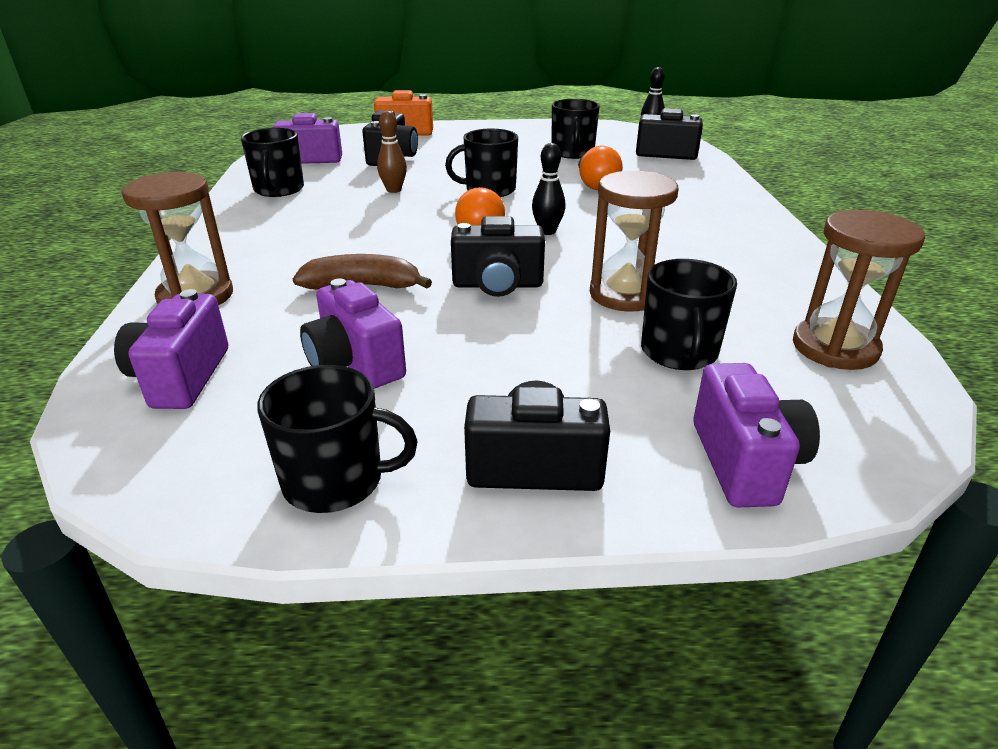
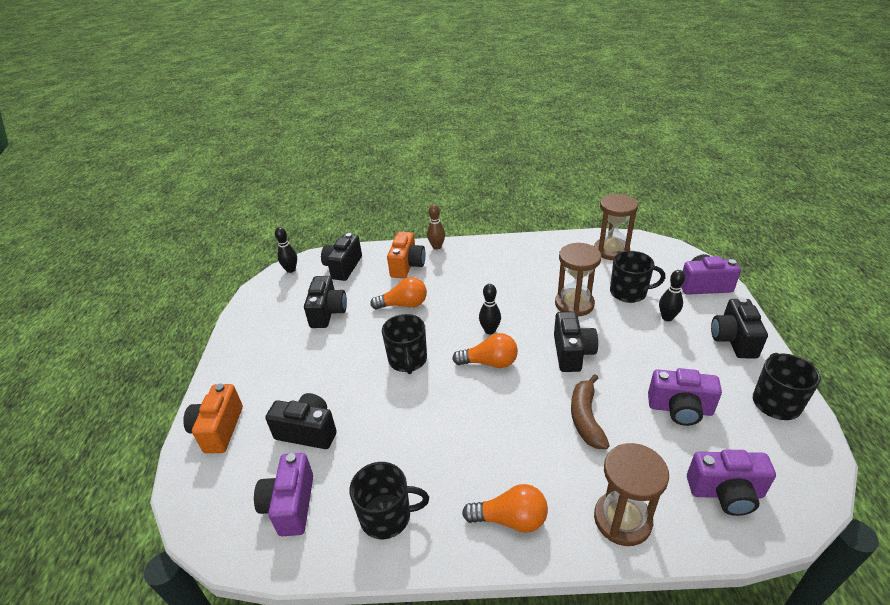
camera: 85 degrees left, 5 degrees up
purple camera [300,278,406,388] -> purple camera turned 45 degrees clockwise [648,368,722,426]
brown bowling pin [377,111,407,193] -> brown bowling pin moved to [427,204,445,250]
black mug [551,99,600,159] -> black camera [304,276,347,328]
none -> orange camera [387,232,425,278]
none -> orange light bulb [462,484,548,533]
none -> black bowling pin [659,270,685,321]

